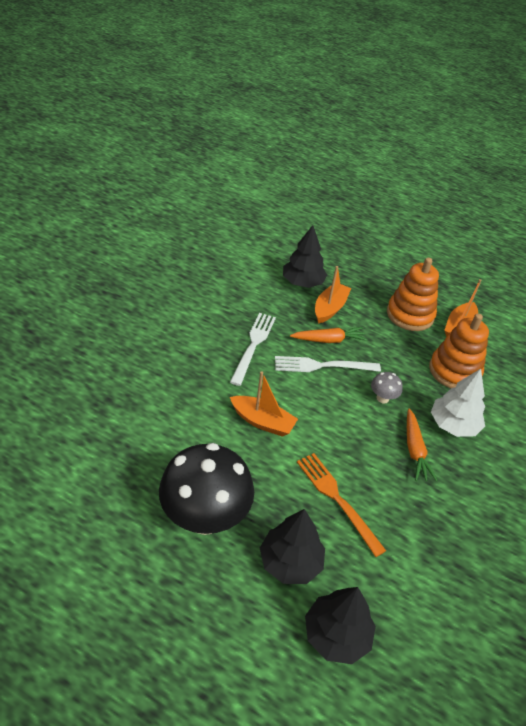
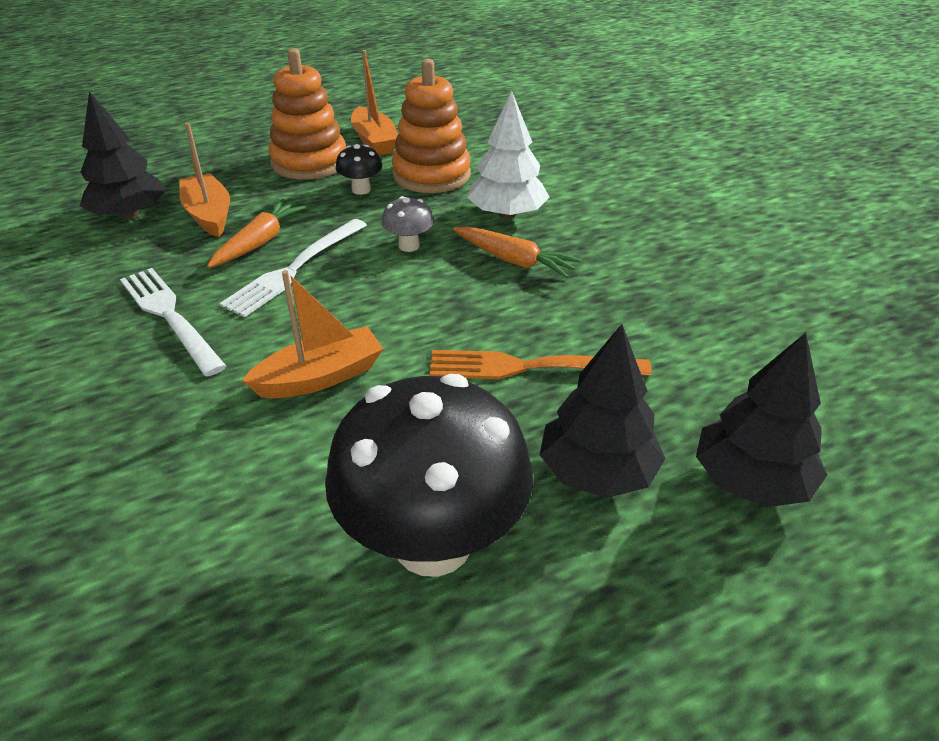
camera: 50 degrees left, 5 degrees down
none -> black mushroom [336,144,382,195]

